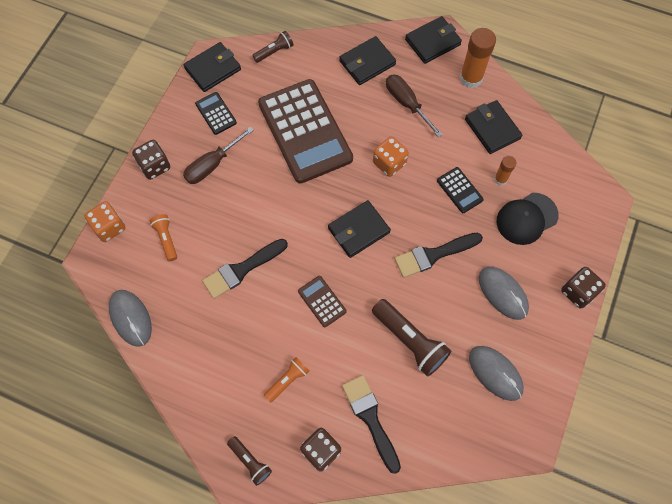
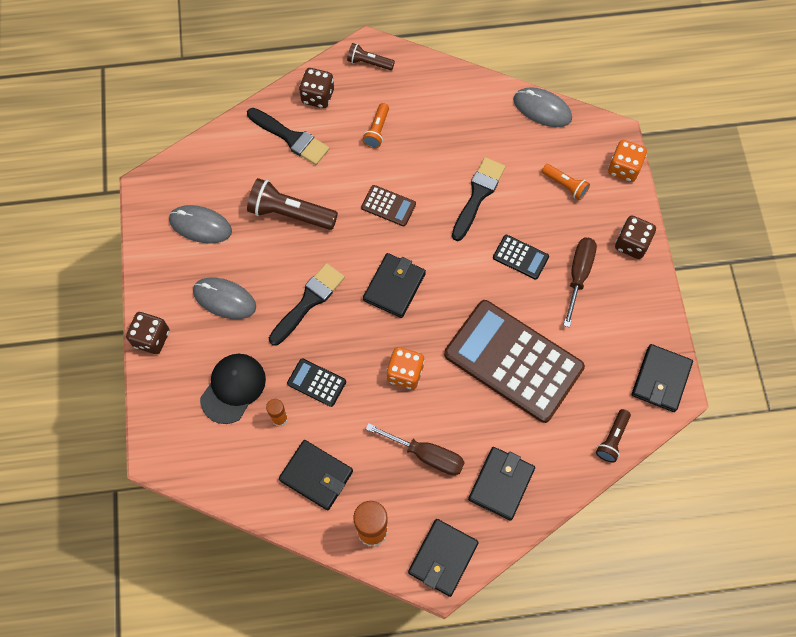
camera: 150 degrees right, 0 degrees up
black calculator [195,92,237,135] -> black calculator moved to [493,235,549,280]

